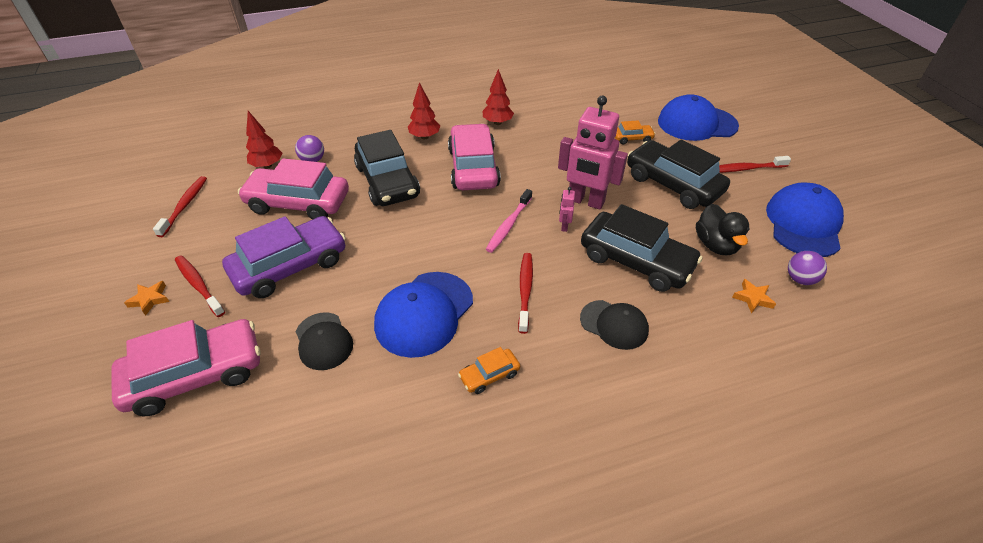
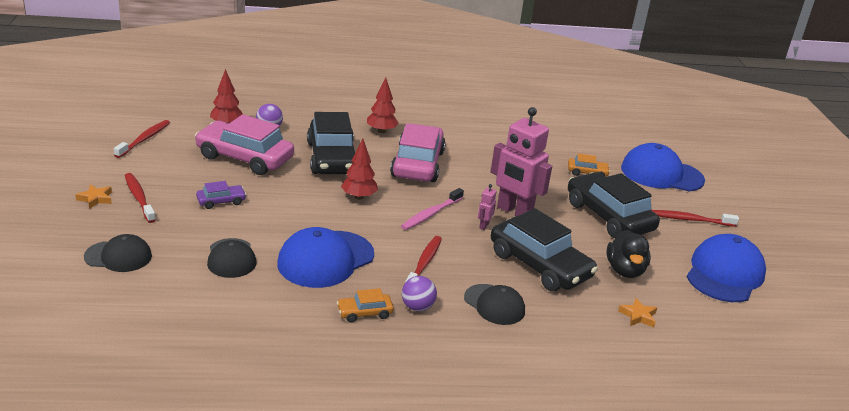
camera: 10 degrees right, 15 degrees down
pink car [111,319,260,416] -> black cap [84,234,152,272]
purple car [222,216,346,298] -> purple car [196,181,246,209], size x0.45
red tree [483,69,514,125] -> red tree moved to [341,138,378,200]
purple ball [788,251,827,285] -> purple ball moved to [402,276,437,311]

